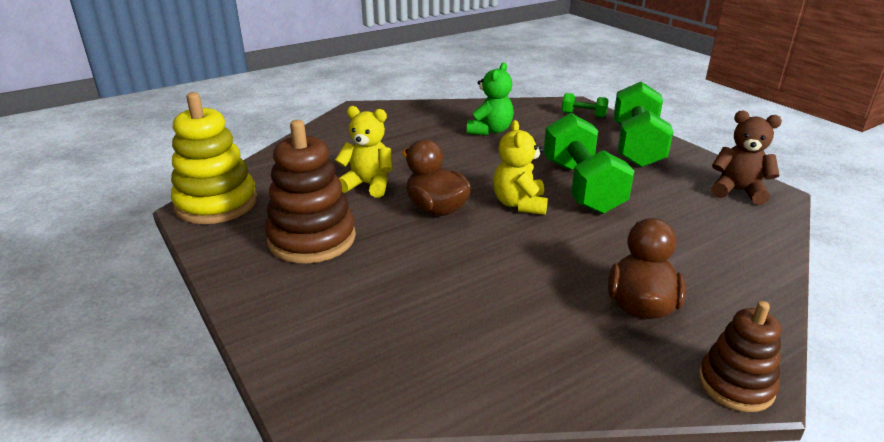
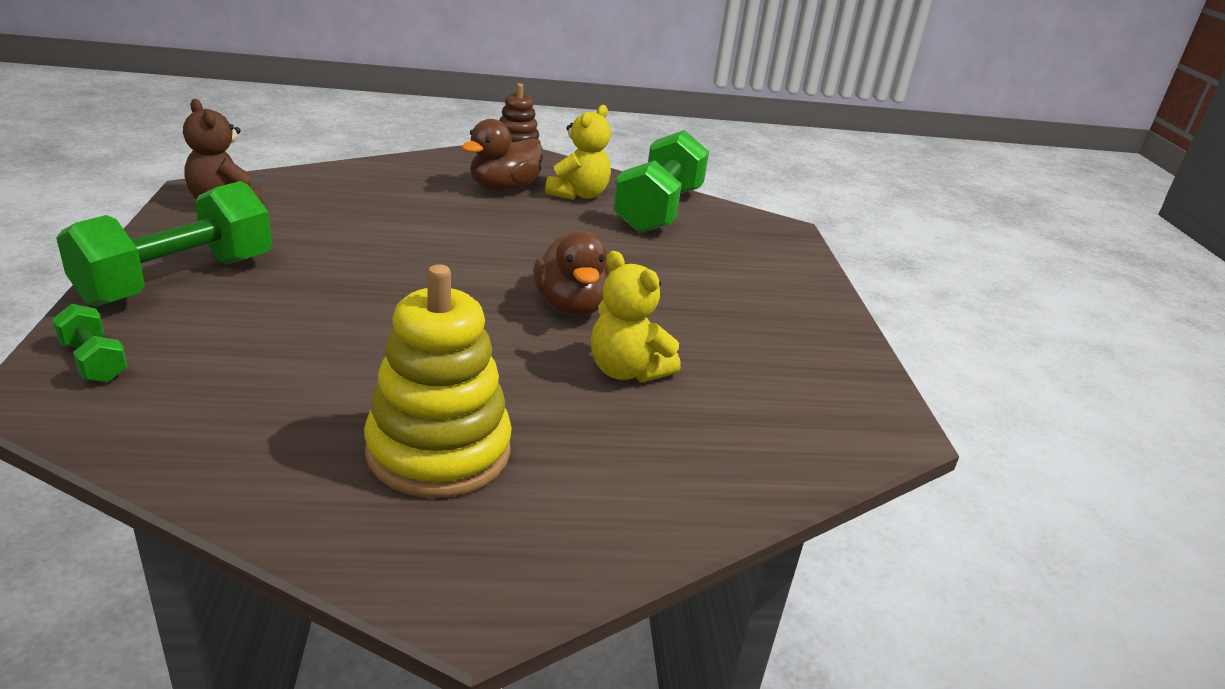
camera: 155 degrees left, 0 degrees up
yellow stacking toy [171,92,257,224] -> yellow stacking toy moved to [364,264,512,498]
brown stacking toy [265,120,356,264] -> none
green teddy bear [467,62,514,136] -> none
yellow teddy bear [493,120,548,215] -> yellow teddy bear moved to [545,105,611,200]
green dumbbell [544,113,634,214] -> green dumbbell moved to [613,130,709,233]

